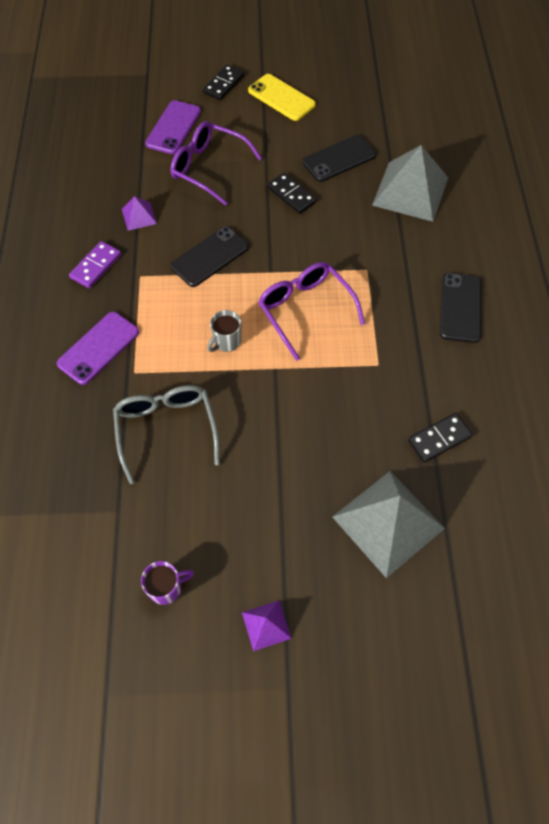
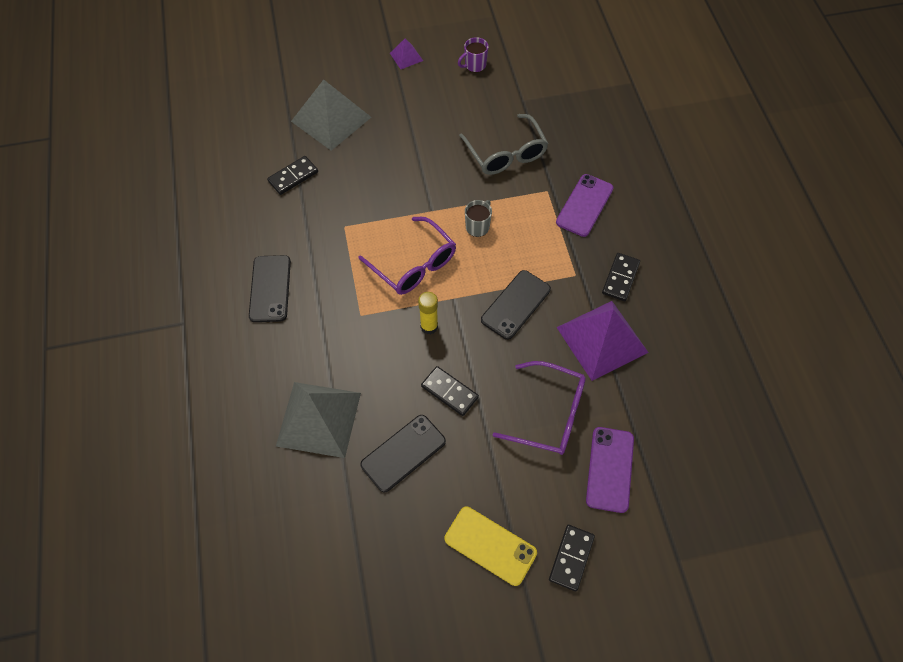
camera: 170 degrees right, 0 degrees up
purple domino [69,241,121,288] -> black domino [602,253,640,301]
purple pyramid [122,196,157,231] -> purple pyramid [556,301,649,381], size x2.15
none -> yellow glue stick [418,292,438,334]

